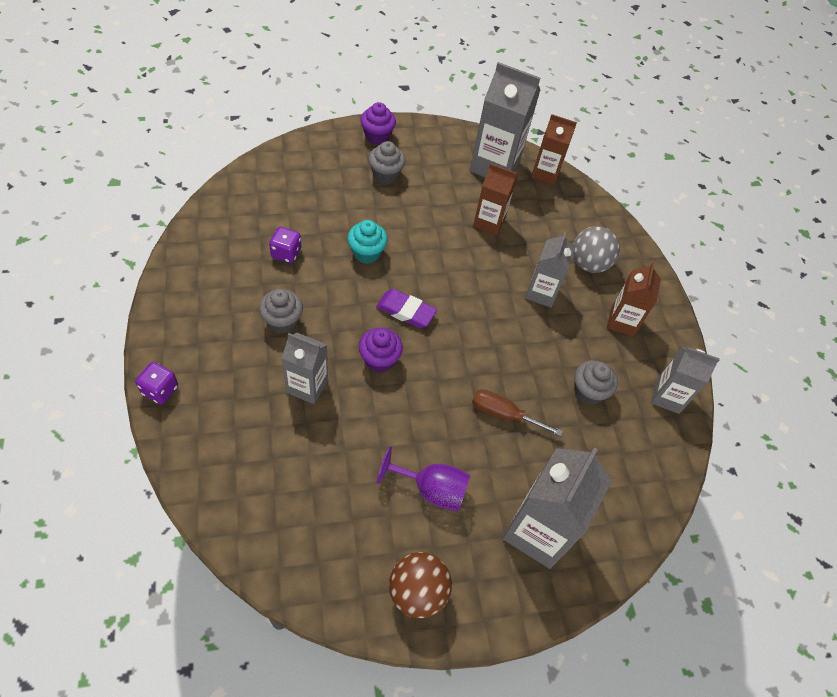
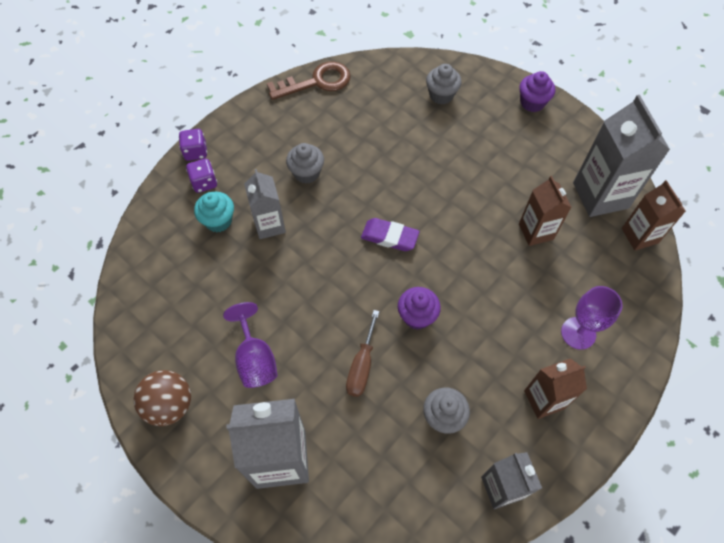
camera: 60 degrees right, 5 degrees up
purple dice [269,227,301,263] -> purple dice moved to [186,159,217,193]
turquoise cupcake [347,220,388,264] -> turquoise cupcake moved to [194,192,234,232]
purple cupcake [359,328,403,373] -> purple cupcake moved to [398,287,441,330]
grey cupcake [369,141,405,184] -> grey cupcake moved to [426,64,462,104]
purple eraser [376,289,437,328] -> purple eraser turned 60 degrees counterclockwise [361,218,419,251]
brown screwdriver [472,390,563,436] -> brown screwdriver turned 150 degrees counterclockwise [346,310,379,397]
grey carton [525,232,574,307] -> none
grey ball [573,226,620,273] -> purple goblet [561,286,623,350]
none -> brown key [267,61,351,100]

